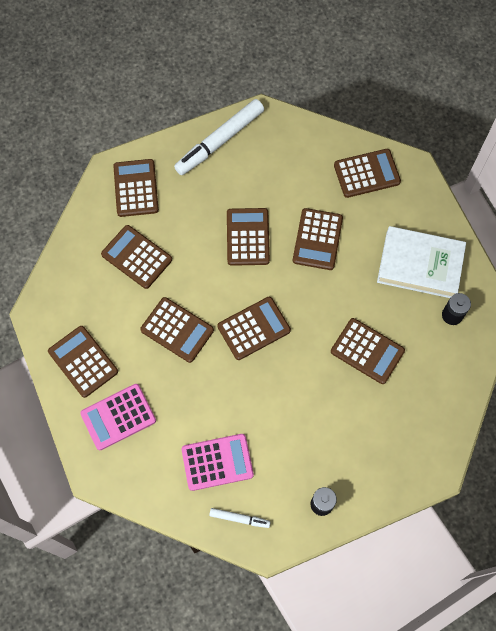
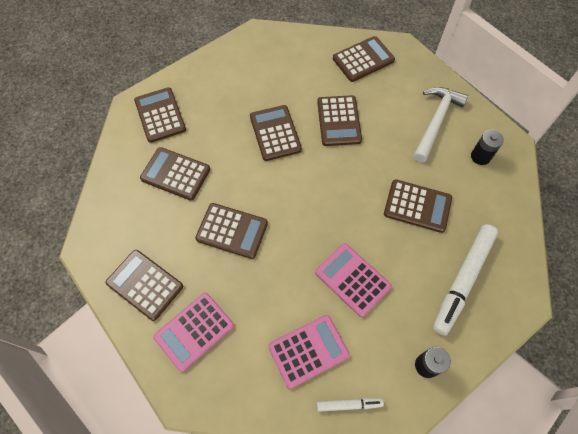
camera: 15 degrees left, 5 degrees down
white marker [174,99,264,175] -> white marker moved to [433,224,498,335]
brown calculator [217,297,291,360] -> none
white book [377,226,466,298] -> white hammer [413,87,468,162]
none -> pink calculator [315,243,392,317]

